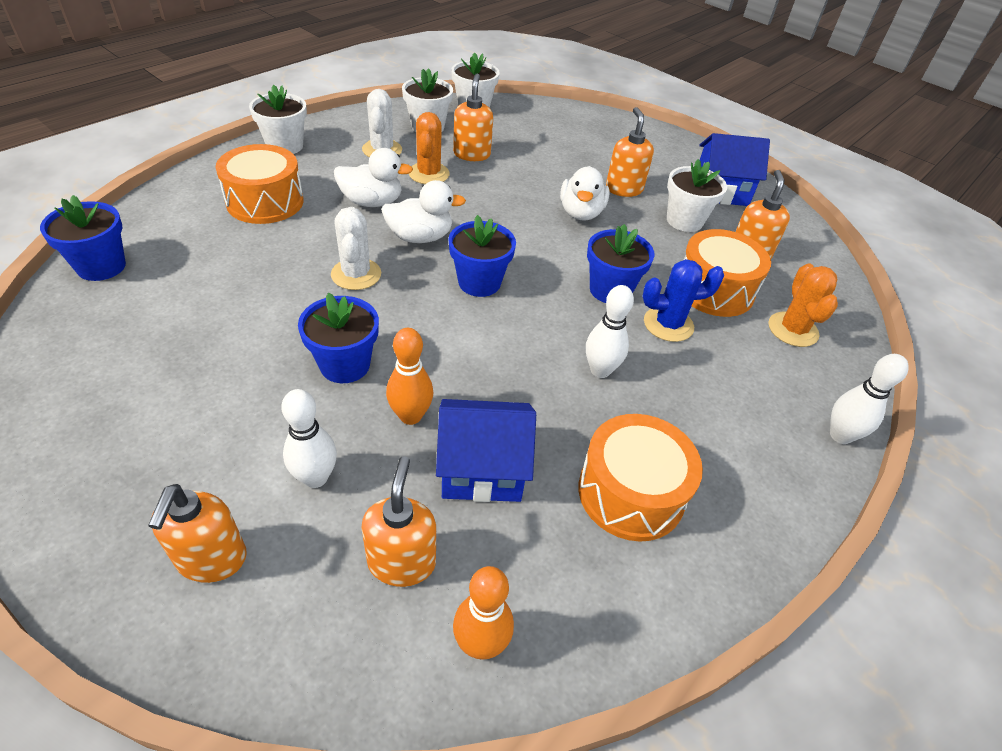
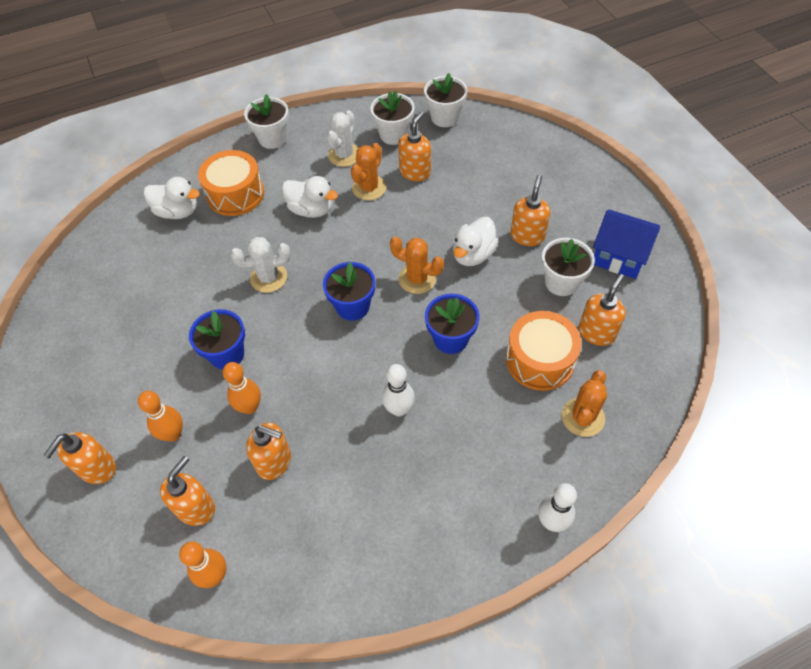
camera: 30 degrees right, 10 degrees up
blue flower pot [40,195,126,281] -> none
white bowling pin [281,389,337,488] -> orange bowling pin [138,391,183,442]
white cactus [331,207,381,290] -> white cactus turned 60 degrees clockwise [231,237,291,293]
white duck [381,180,466,243] -> white duck moved to [144,177,200,219]
blue house [436,399,536,502] -> orange soap dispenser [246,423,291,480]
orange drum [579,414,703,542] -> none
blue cactus [643,259,724,342] -> none
none -> orange cactus [390,237,444,294]

